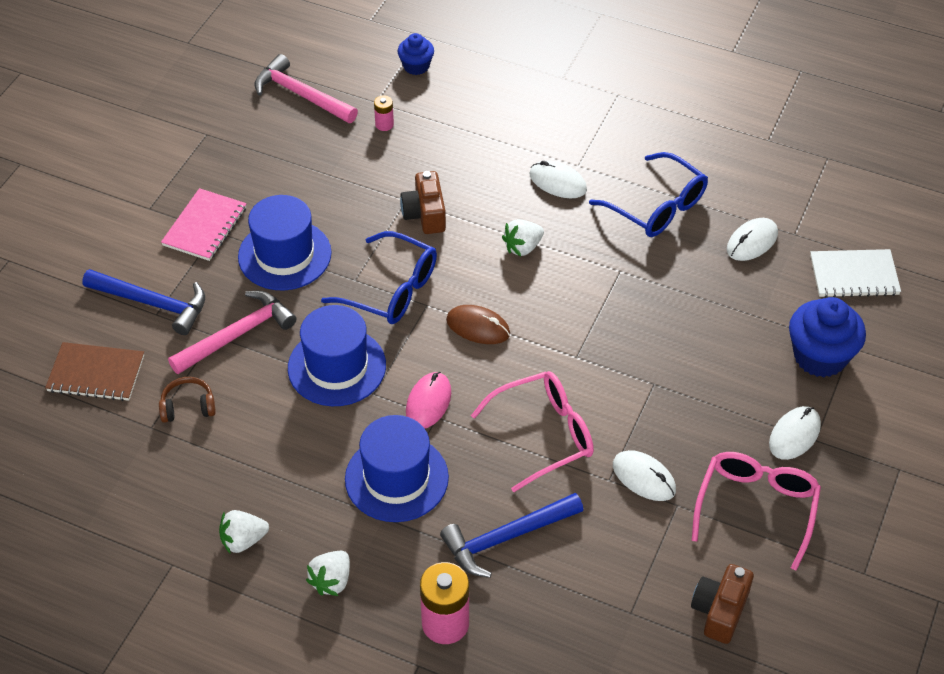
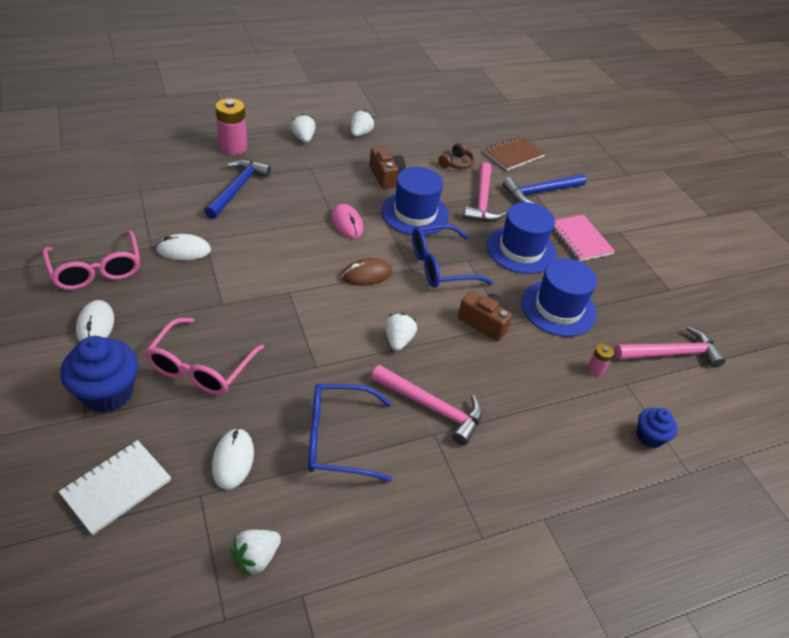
camera: 130 degrees right, 5 degrees down
blue hat [345,415,449,522] -> blue hat moved to [521,258,597,337]
pink glasses [471,371,594,492] -> pink glasses moved to [145,318,264,395]
white mouse [529,161,587,198] -> pink hammer [371,365,483,446]
brown camera [691,564,754,644] -> brown camera moved to [369,146,406,189]
none -> white strawberry [231,530,281,576]

